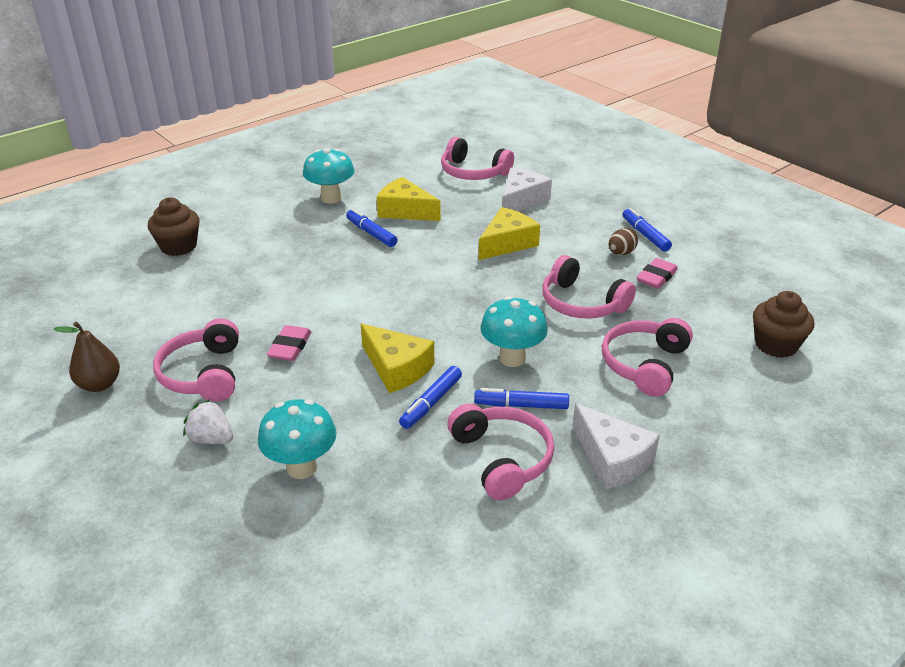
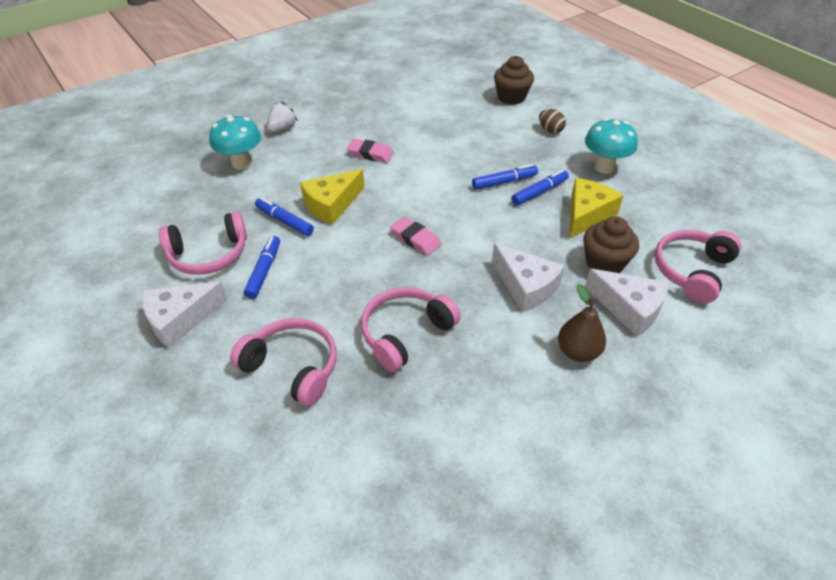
camera: 95 degrees right, 10 degrees up
brown pear [54,322,120,392] -> brown pear moved to [558,284,606,362]
pink headphones [153,318,239,402] -> none
yellow cheese [479,207,540,260] -> white cheese [492,243,565,312]
turquoise mushroom [481,296,548,367] -> none
brown egg [609,228,638,255] -> brown egg moved to [539,109,566,133]
blue marker [622,208,672,252] -> blue marker moved to [472,164,538,190]
pink eraser [636,258,678,289] -> pink eraser moved to [390,217,441,255]
brown cupcake [753,291,814,358] -> brown cupcake moved to [583,216,639,273]

